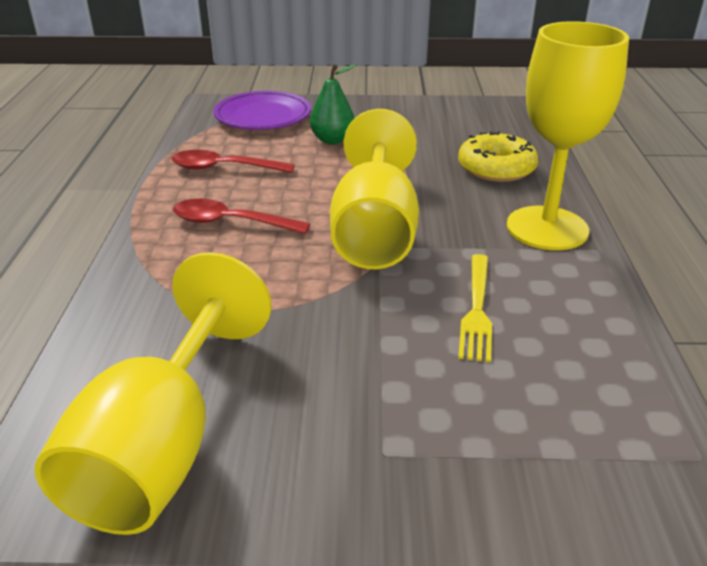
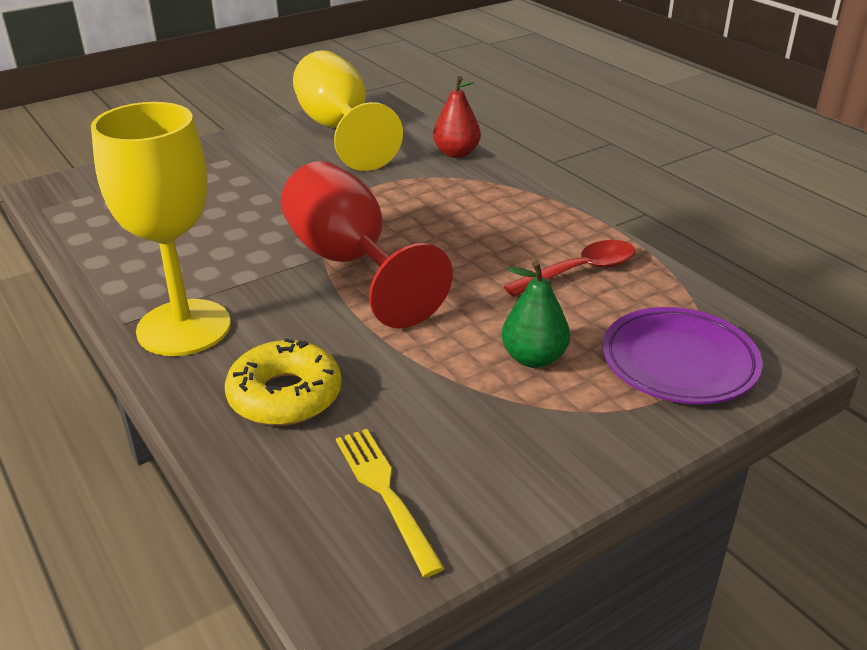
camera: 145 degrees right, 0 degrees up
red spoon [173,199,310,234] -> none
yellow goblet [330,109,419,269] -> red goblet [281,161,453,328]
yellow fork [458,254,492,362] -> yellow fork moved to [336,429,445,577]
none -> red pear [433,76,481,158]

